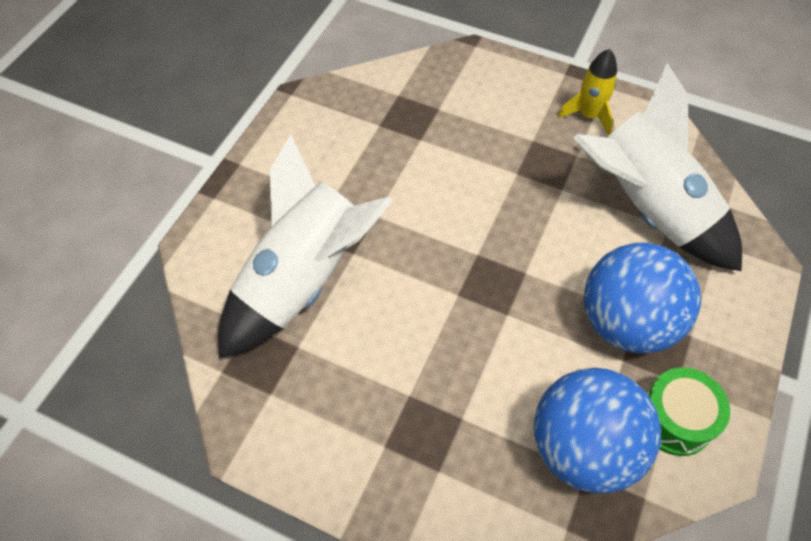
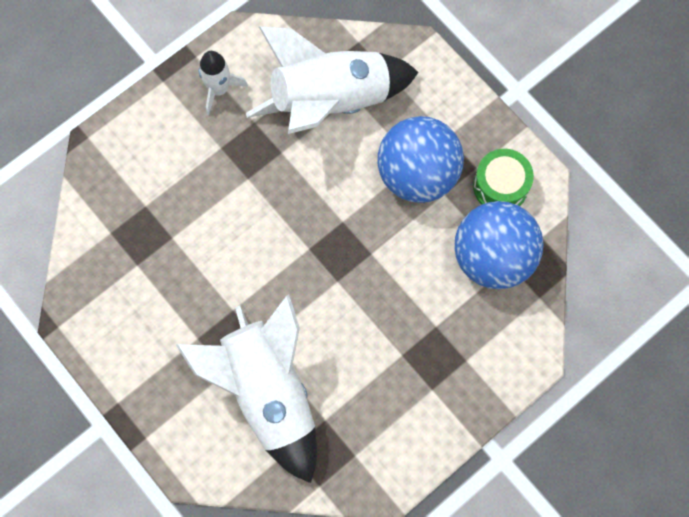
camera: 65 degrees left, 15 degrees up
yellow rocket [558,49,617,136] -> white rocket [199,51,248,115]

